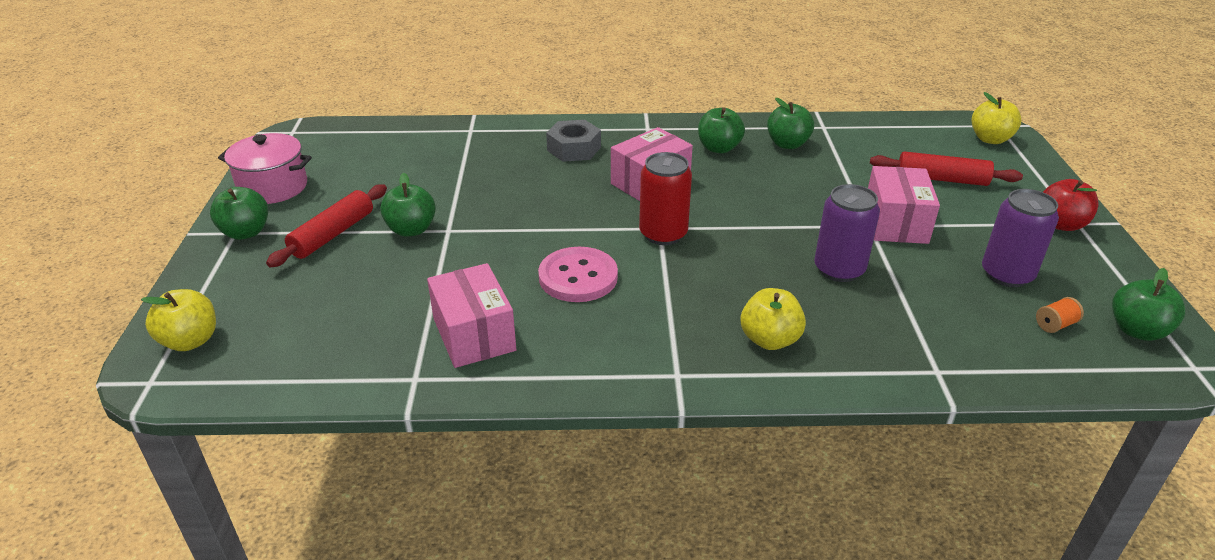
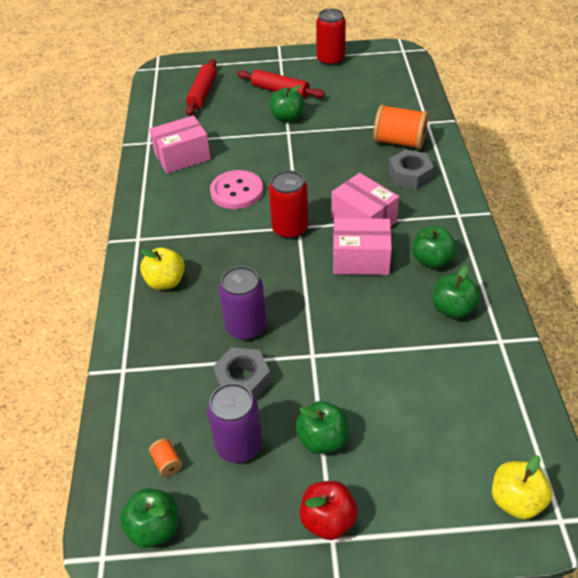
camera: 90 degrees right, 10 degrees up
yellow apple [141,289,216,351] -> none
green apple [210,187,268,240] -> green apple moved to [295,401,349,454]
pink pot [218,133,312,204] -> red can [316,9,346,66]
pink box [868,166,940,244] -> pink box moved to [333,218,392,275]
red rolling pin [870,151,1023,186] -> red rolling pin moved to [186,59,216,116]
none -> grey nut [213,347,271,399]
none -> orange spool [373,105,428,149]

